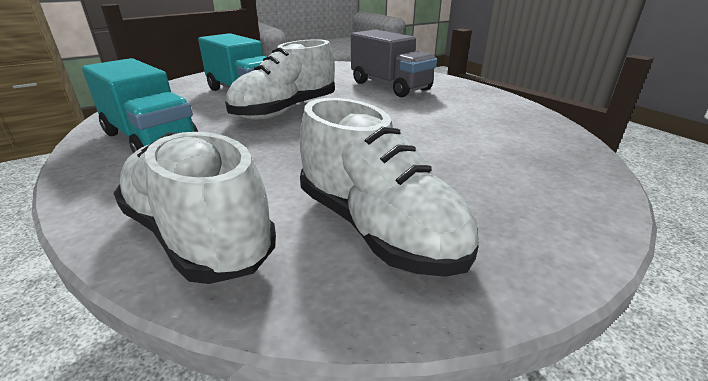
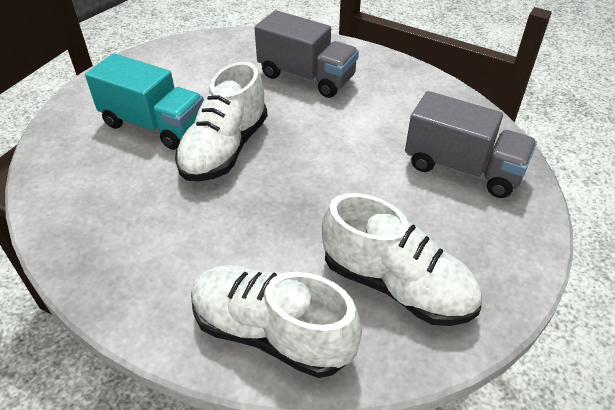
camera: 20 degrees left, 15 degrees up
turquoise truck [82,58,198,153] -> none
none -> grey truck [405,91,537,198]

